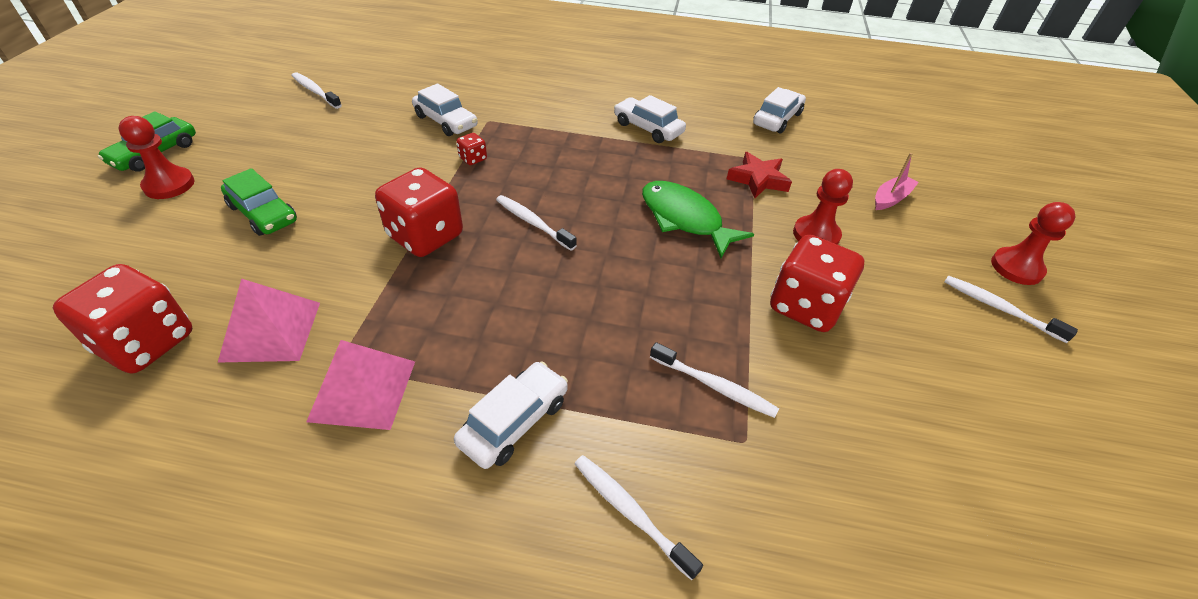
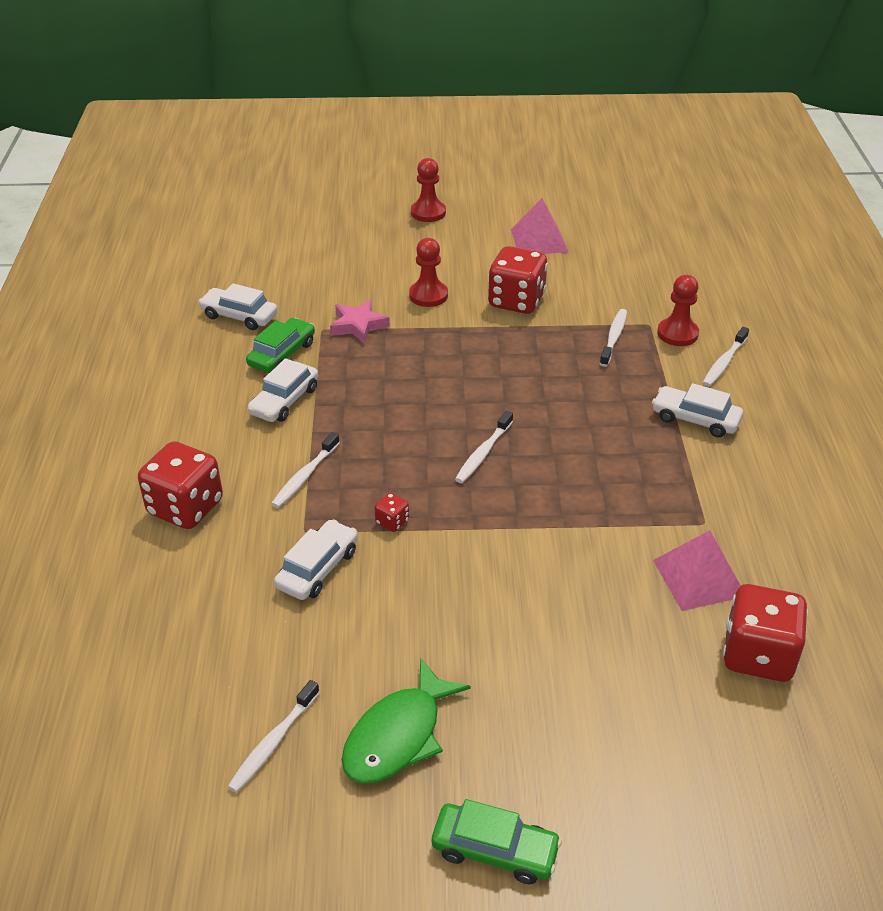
camera: 100 degrees left, 5 degrees down
red pawn [118,116,195,199] -> red pawn moved to [657,275,699,346]
green car [221,168,297,236] -> green car moved to [246,318,315,373]
pink pyramid [306,340,415,430] -> pink pyramid moved to [511,198,568,254]
red dice [375,167,463,257] -> red dice moved to [138,441,223,529]
green fish [642,181,754,258] -> green fish moved to [342,658,471,784]
red star [727,152,792,198] -> pink star [330,299,390,344]
pink boat [875,153,919,210] -> none
white toothbrush [944,275,1078,343] -> white toothbrush moved to [271,432,340,508]

